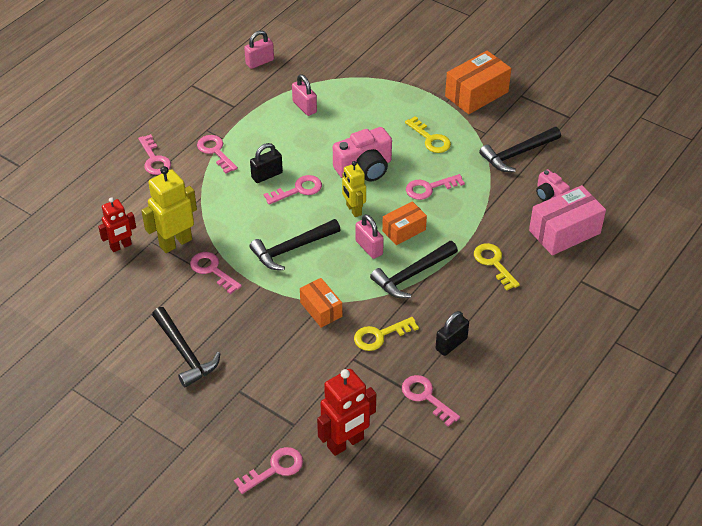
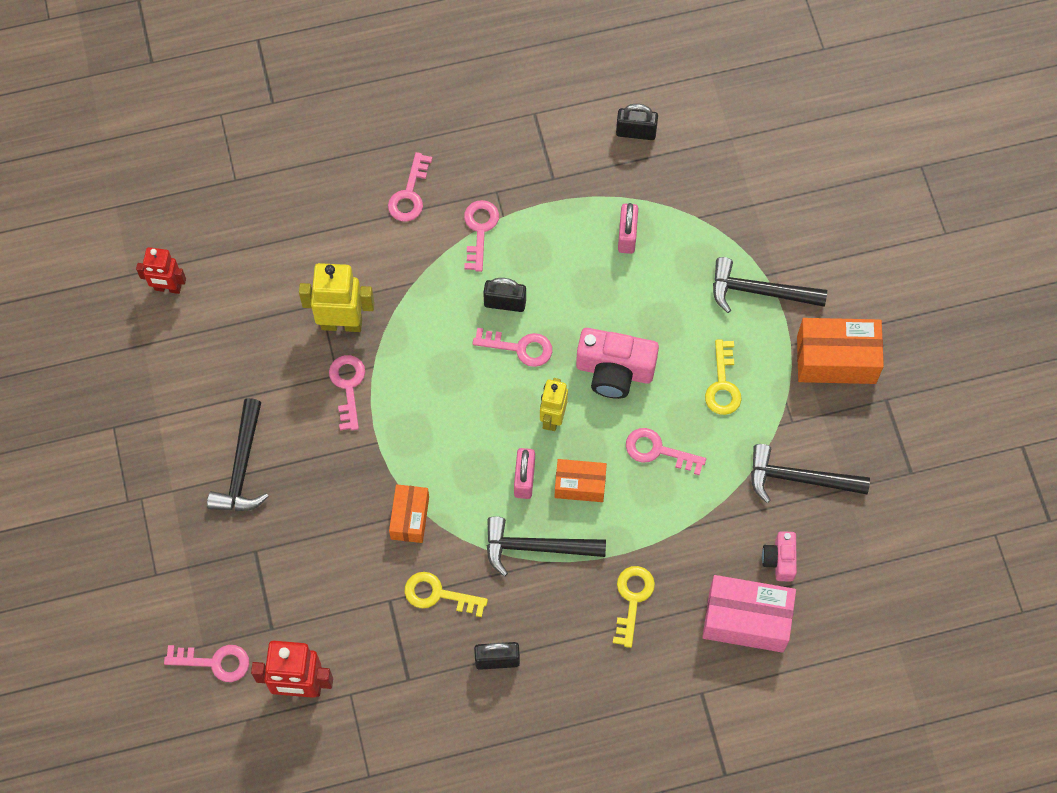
camera: 40 degrees right, 20 degrees up
red robot [98,197,136,252] -> red robot moved to [136,247,186,294]
pink padlock [244,30,274,69] -> black padlock [616,104,658,140]
black hammer [249,219,341,270] -> black hammer moved to [713,257,827,313]
pink key [402,375,460,427] -> none

